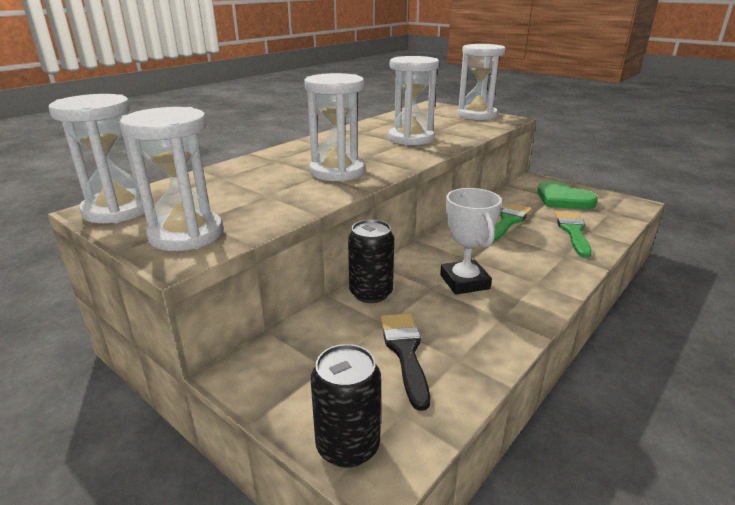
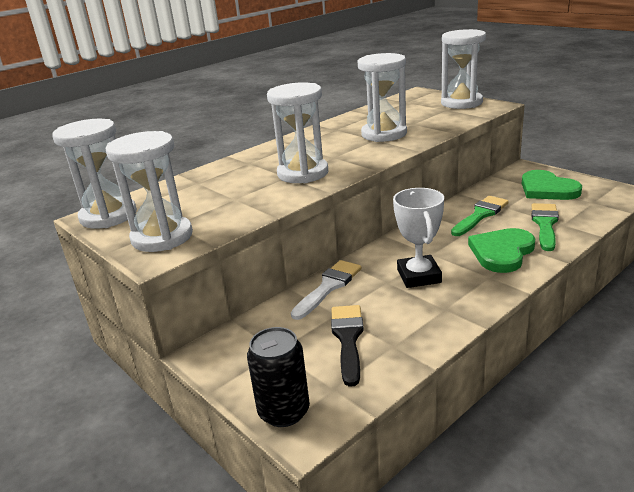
camera: 10 degrees right, 0 degrees up
black can [348,220,394,303] -> white brush [291,260,362,320]
none -> green heart [468,228,535,273]

